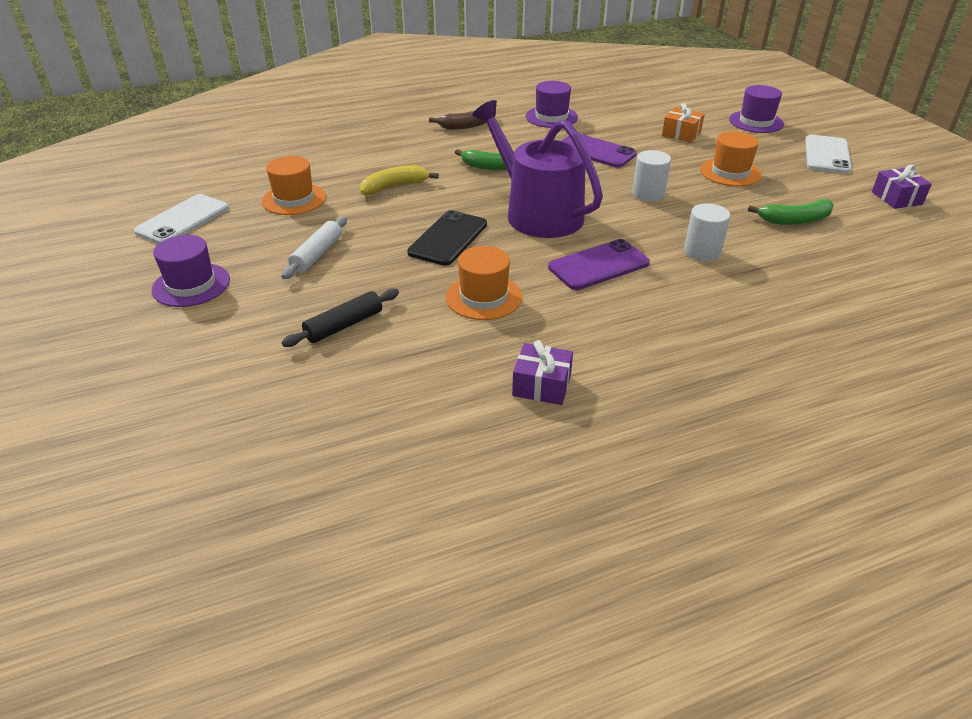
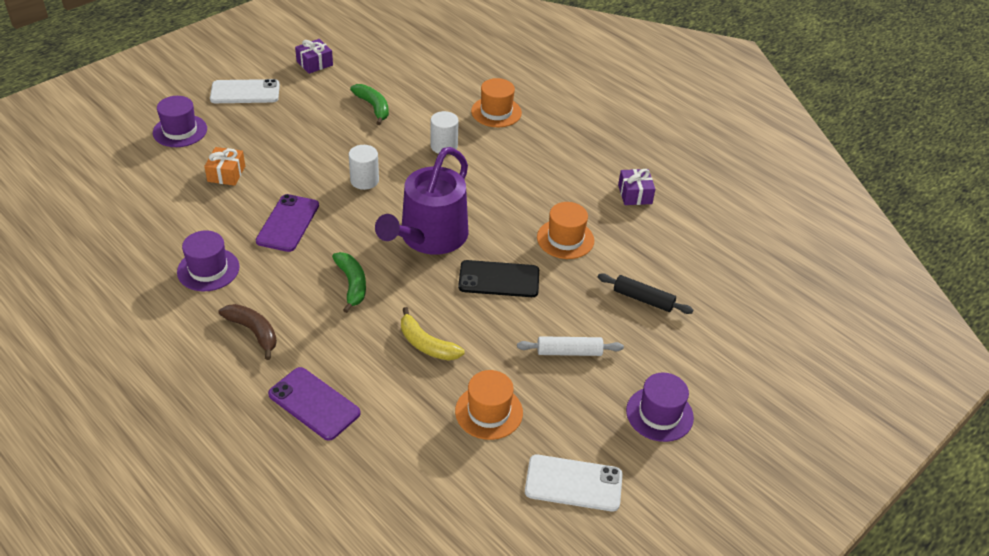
camera: 115 degrees left, 5 degrees up
purple phone [548,239,650,290] -> purple phone moved to [268,367,361,441]
orange hat [700,131,762,186] -> orange hat moved to [471,78,522,127]

